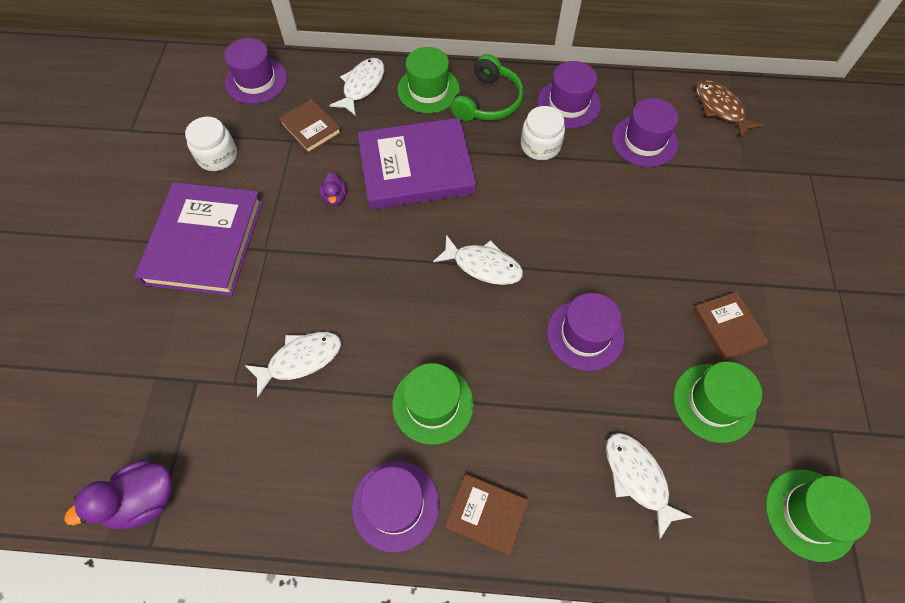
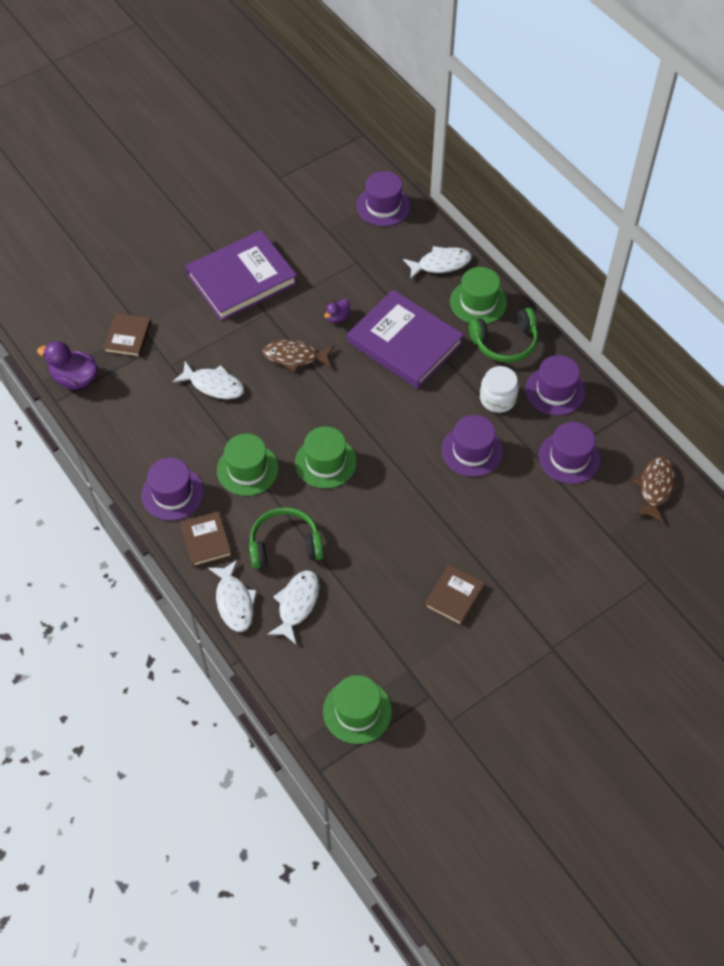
camera: 50 degrees right, 5 degrees down
white jar [185,117,237,171] -> none
brown book [279,99,342,153] -> brown book moved to [104,313,151,357]
white fish [433,235,523,285] -> white fish moved to [208,560,257,632]
purple hat [547,293,624,371] -> purple hat moved to [442,415,503,477]
green hat [673,362,762,443] -> green hat moved to [295,426,357,489]
none -> green headphones [249,507,324,569]
none -> brown fish [262,340,334,372]

